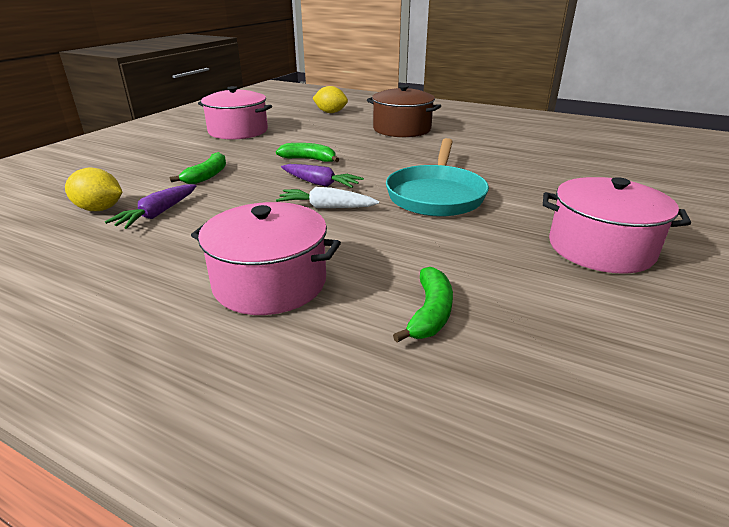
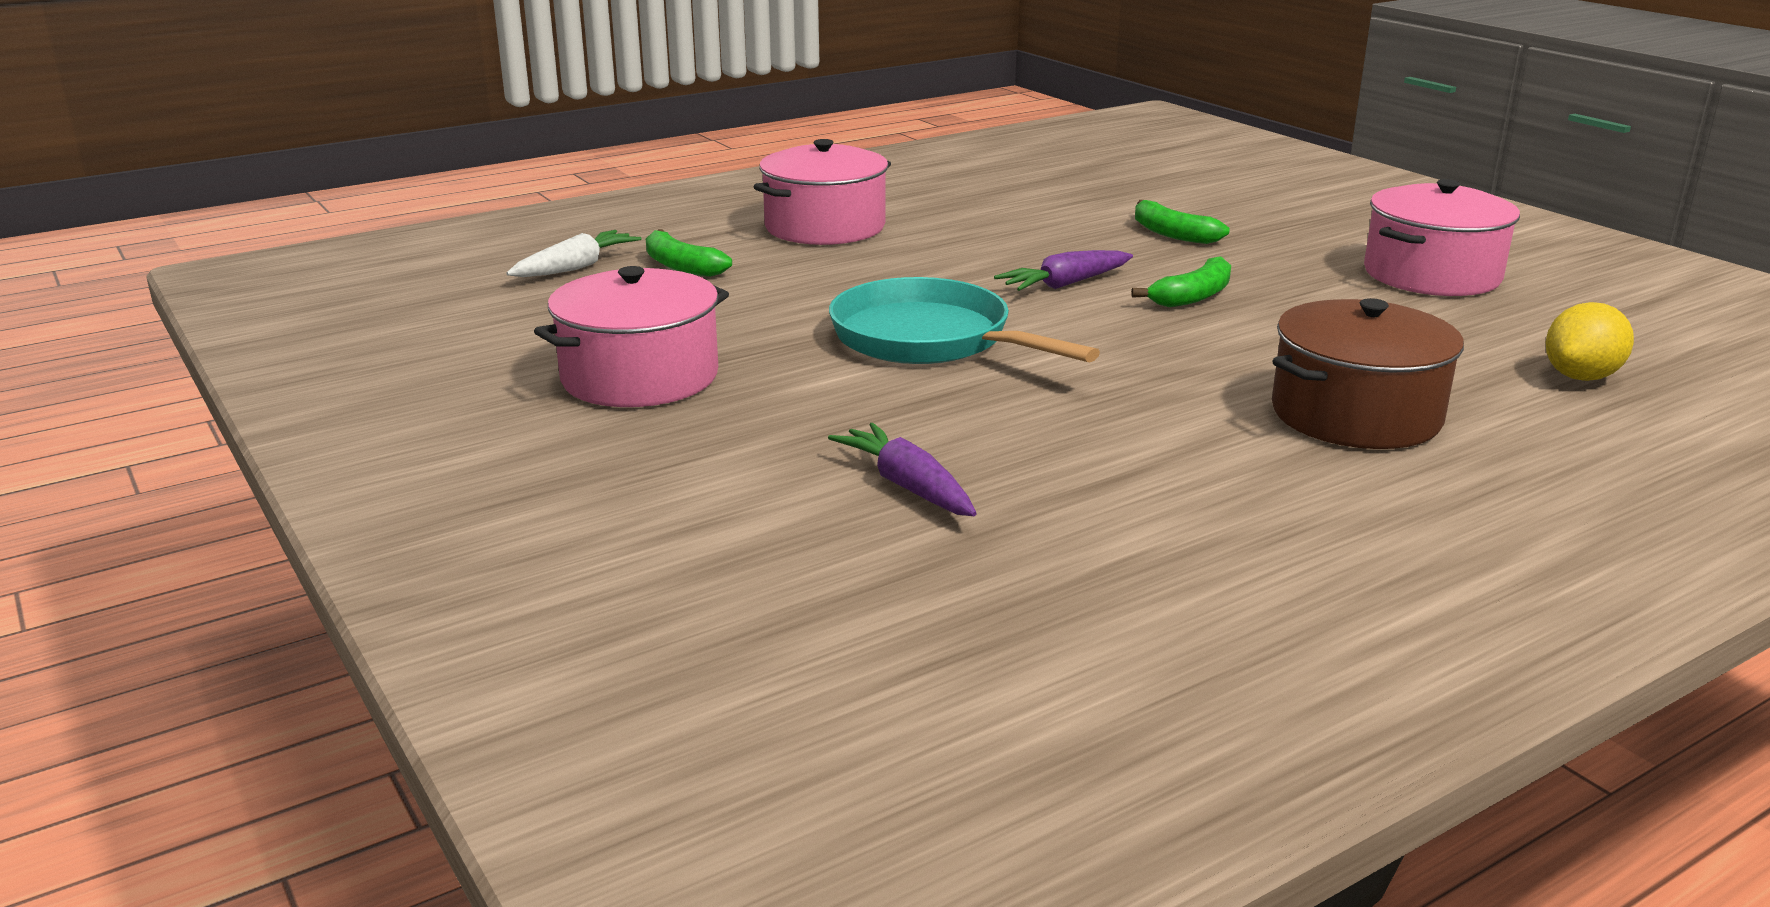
camera: 120 degrees right, 5 degrees down
yellow lemon [65,168,122,211] -> none
purple carrot [105,184,196,229] -> purple carrot moved to [828,423,977,516]
white carrot [276,187,379,208] -> white carrot moved to [506,230,641,277]

